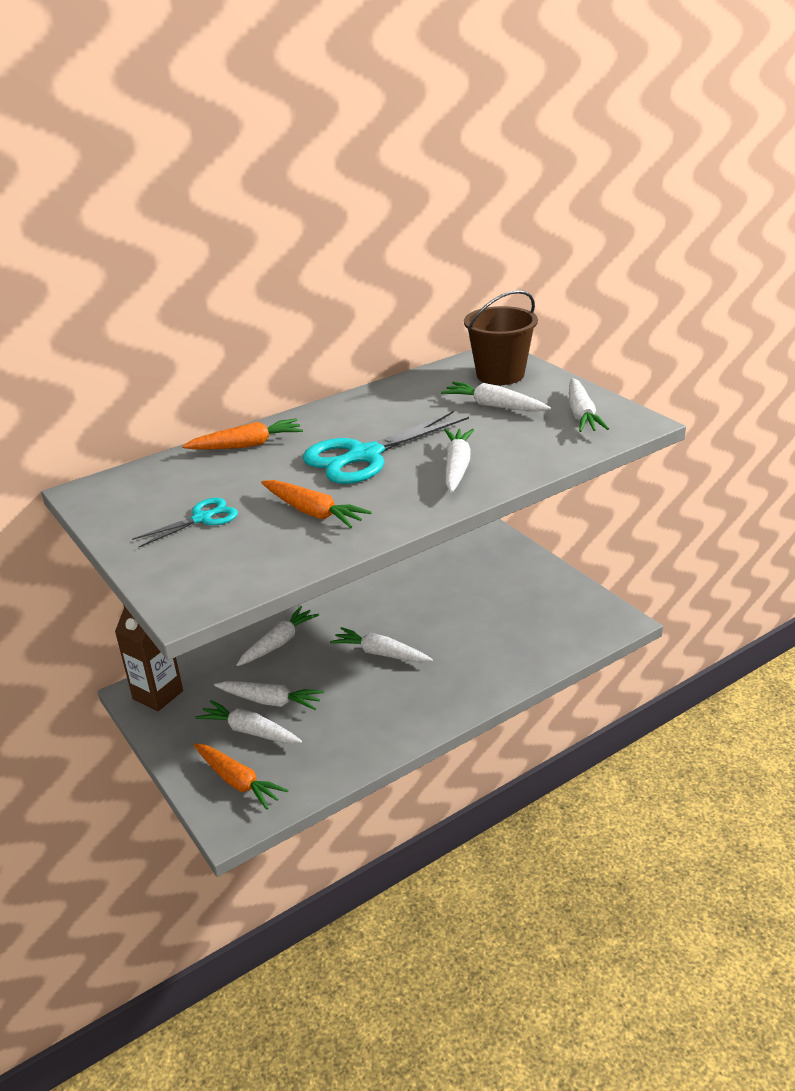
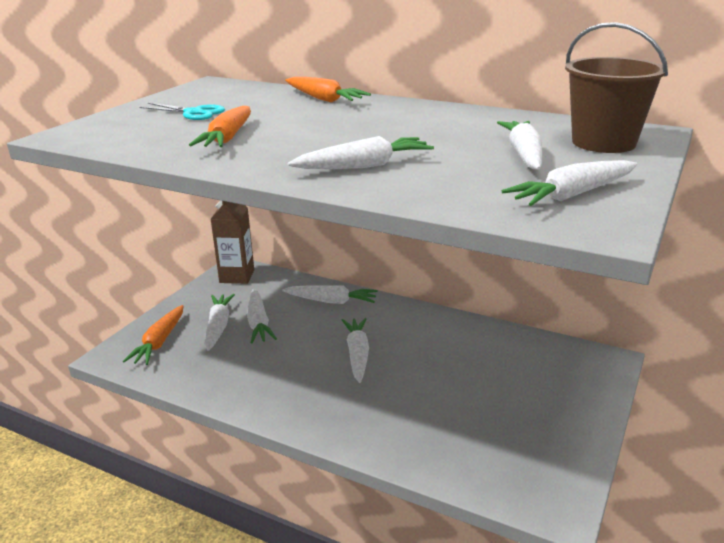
camera: 60 degrees right, 5 degrees down
turquoise scissors [303,411,469,484] -> none

